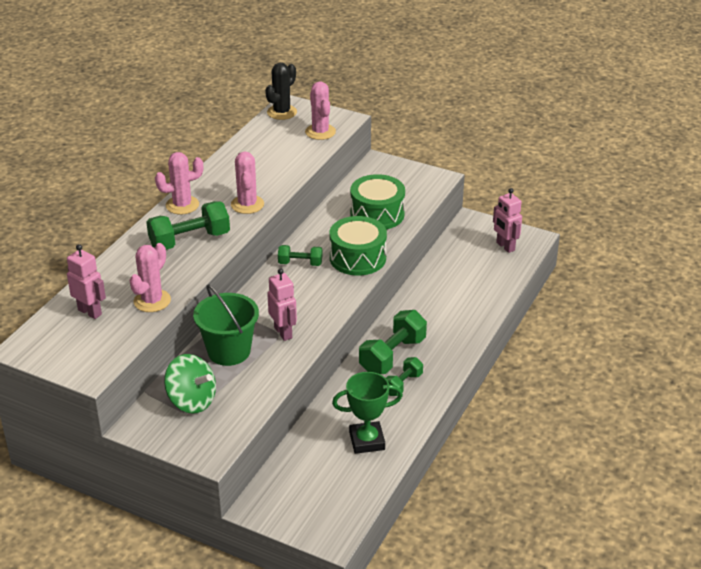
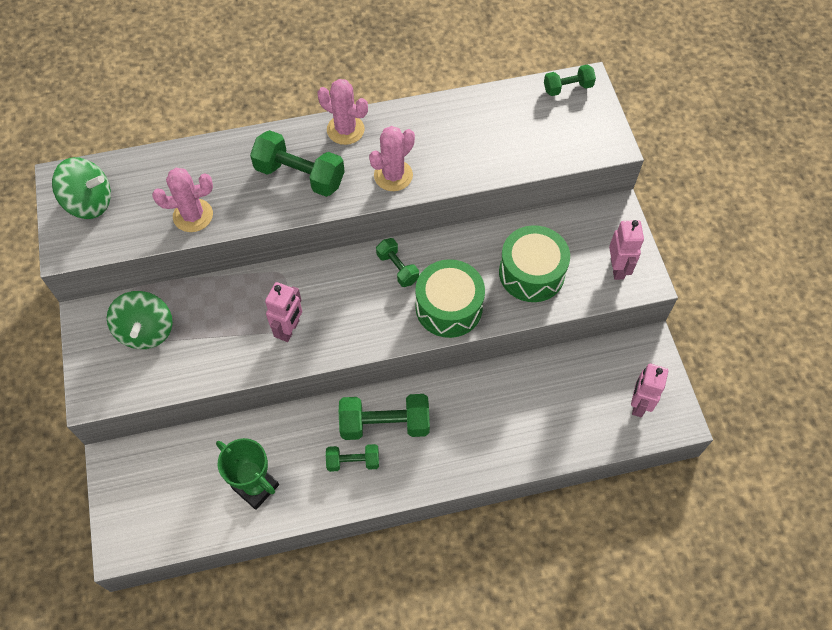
camera: 50 degrees right, 25 degrees up
pink robot [67,244,106,319] -> pink robot moved to [609,220,644,280]
green bucket [193,284,259,366] -> none
black cactus [265,63,297,120] -> green dumbbell [544,64,596,96]
pink cactus [305,82,336,140] -> none
none -> green spinning top [52,157,111,219]

